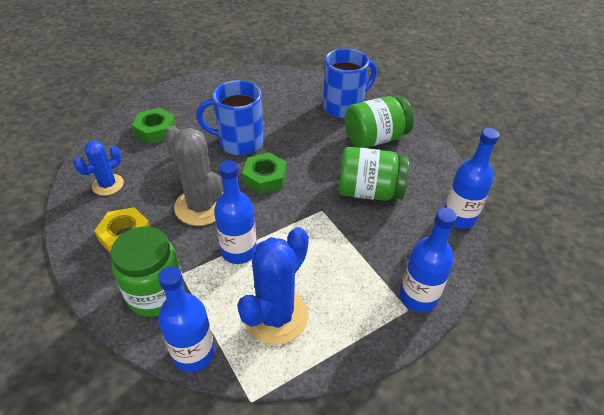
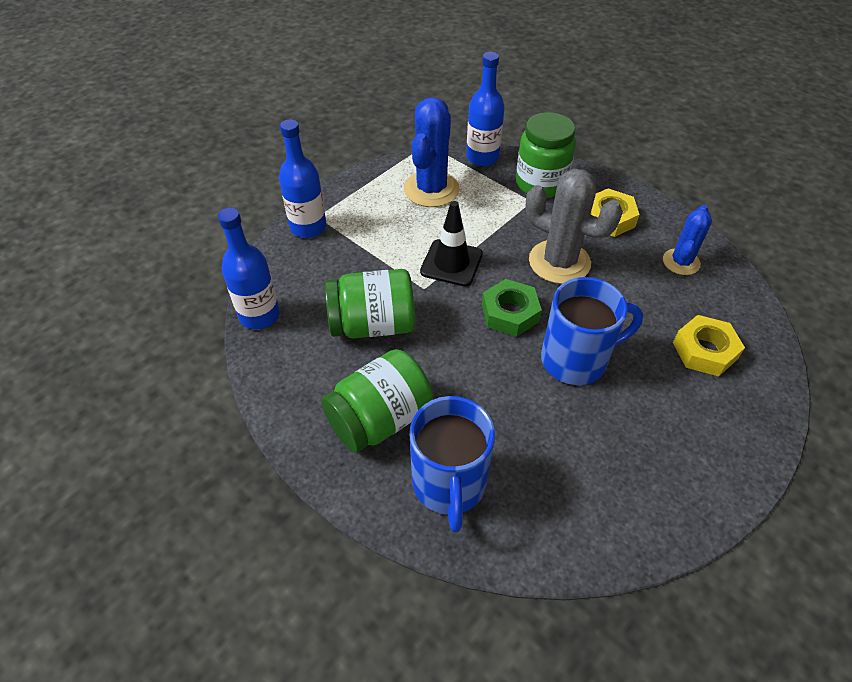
camera: 165 degrees right, 5 degrees up
green nut [132,108,176,144] -> yellow nut [673,315,745,376]
blue bottle [214,160,257,264] -> none
blue mug [323,48,377,118] -> blue mug turned 45 degrees counterclockwise [410,396,495,533]
none -> black traffic cone [420,201,483,287]

